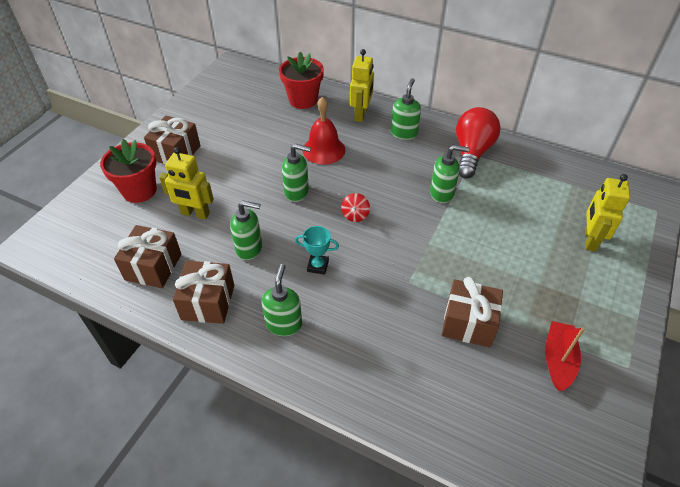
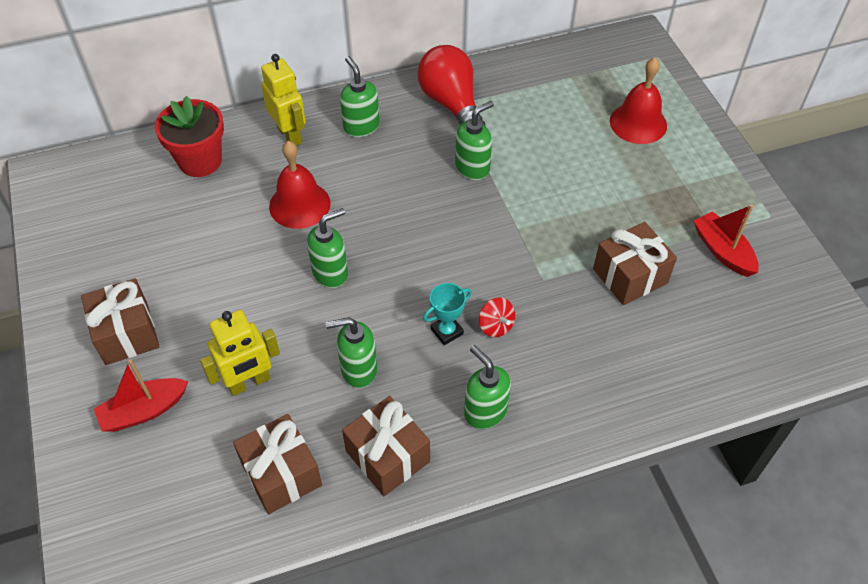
camera: 45 degrees left, 5 degrees up
red flower pot [100,139,157,203] -> red boat [94,359,188,432]
green soap dispenser [230,201,262,260] -> green soap dispenser turned 150 degrees counterclockwise [325,317,377,388]
red spinning top [341,193,370,222] -> red spinning top moved to [479,297,515,337]
yellow robot [585,174,630,252] -> red bell [610,57,667,144]

